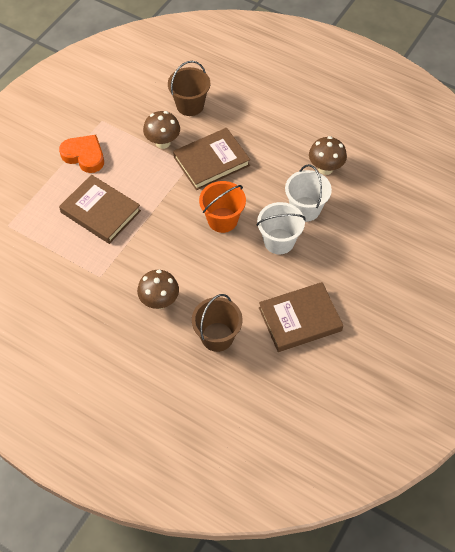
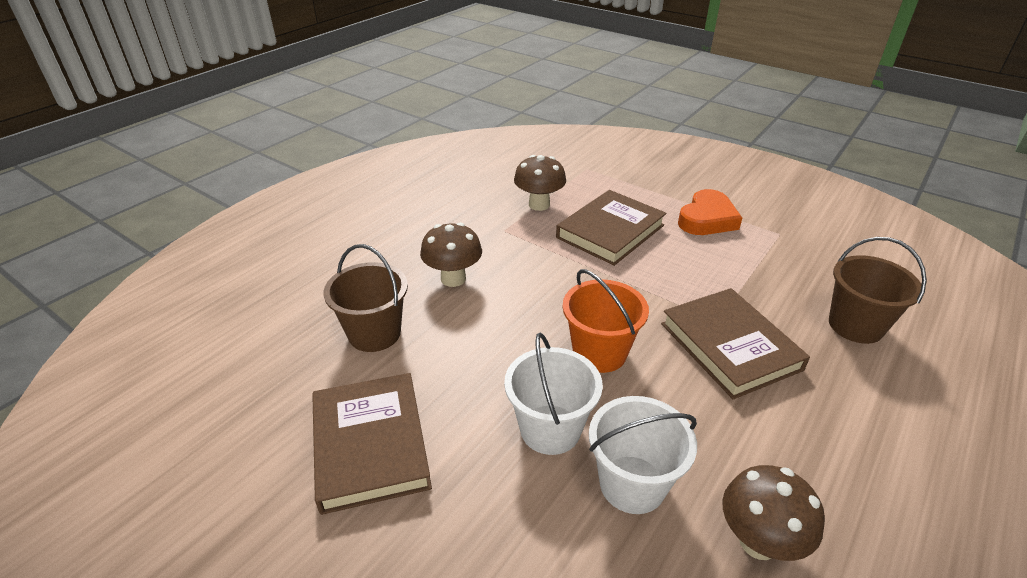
camera: 95 degrees right, 20 degrees down
brown mushroom [143,111,180,149] -> brown mushroom moved to [514,155,566,211]

